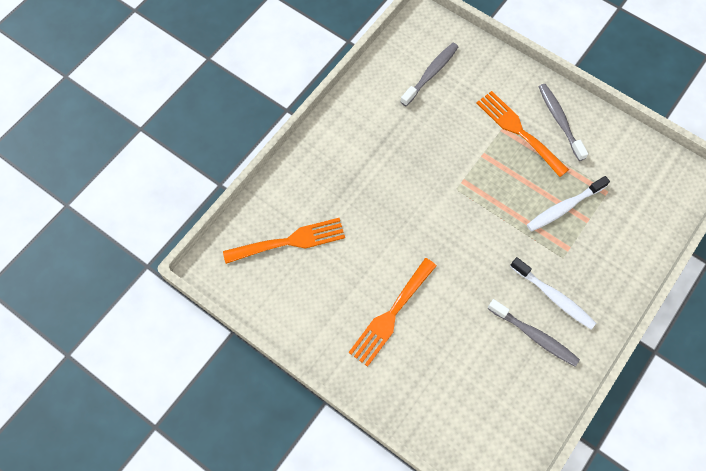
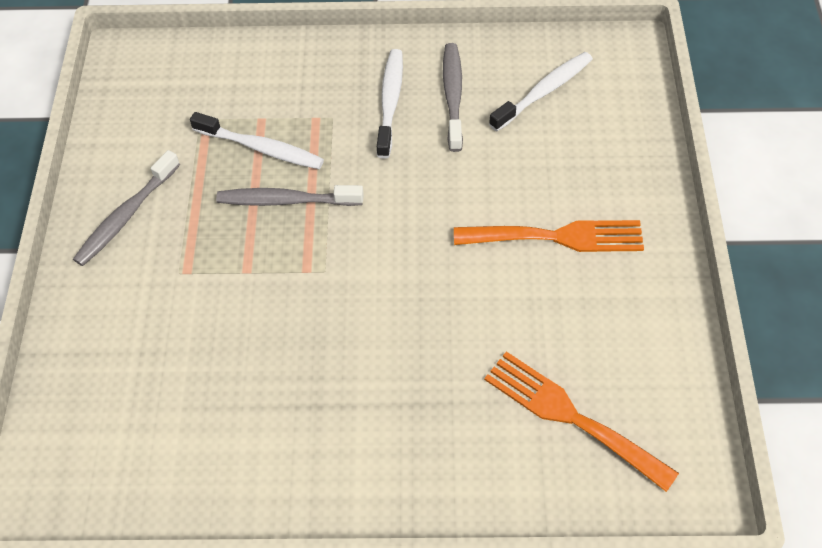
camera: 125 degrees left, 10 degrees down
grey toothbrush [400,43,458,106] -> grey toothbrush moved to [216,185,364,206]
orange fork [477,91,569,177] -> none
none -> white toothbrush [489,52,593,131]

